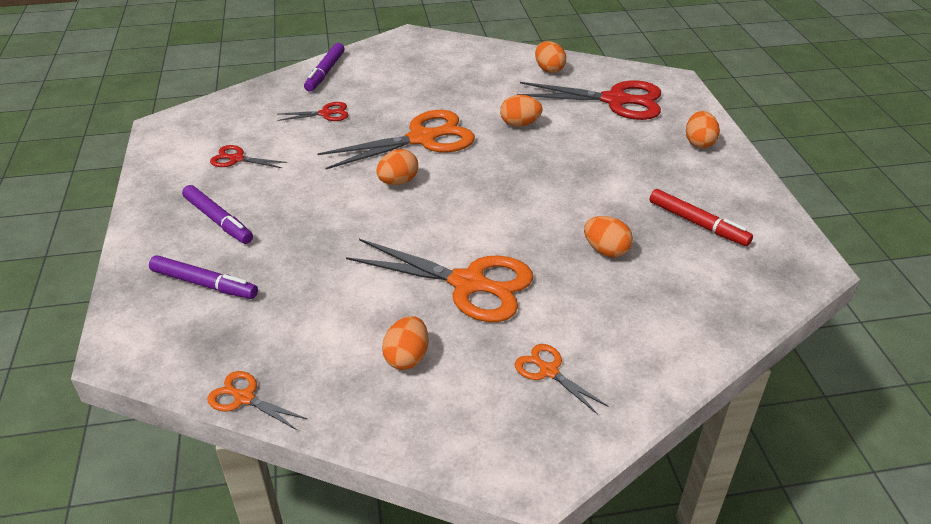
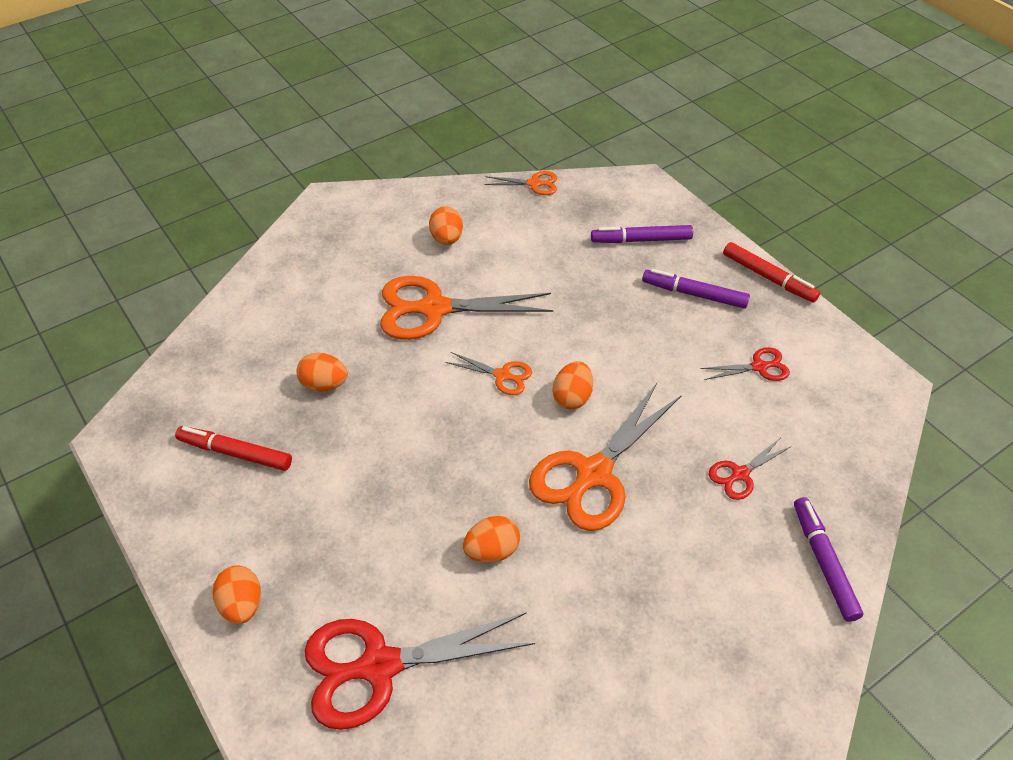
camera: 155 degrees right, 10 degrees up
orange scissors [515,344,608,415] -> orange scissors moved to [445,352,532,395]
orange egg [535,41,566,73] -> none
none -> red marker [723,242,820,303]

